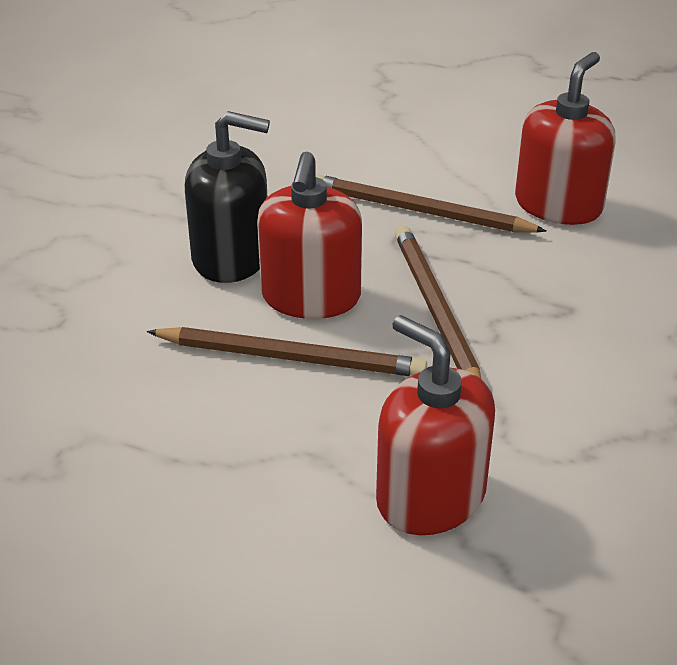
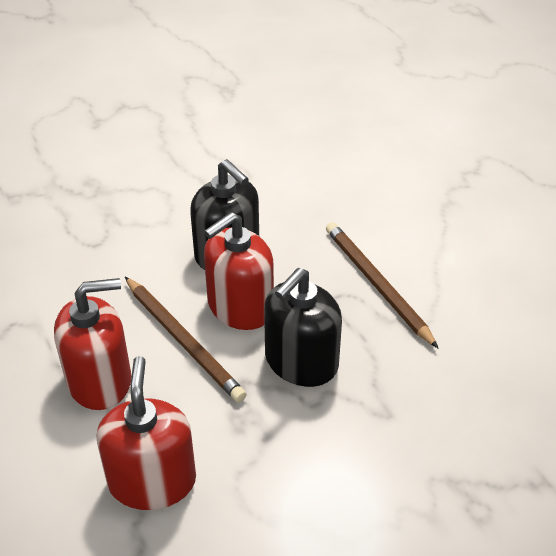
camera: 40 degrees right, 5 degrees up
brown pencil [395,225,482,380] -> black soap dispenser [264,268,342,387]
red soap dispenser [515,52,616,225] -> red soap dispenser moved to [54,278,131,410]

